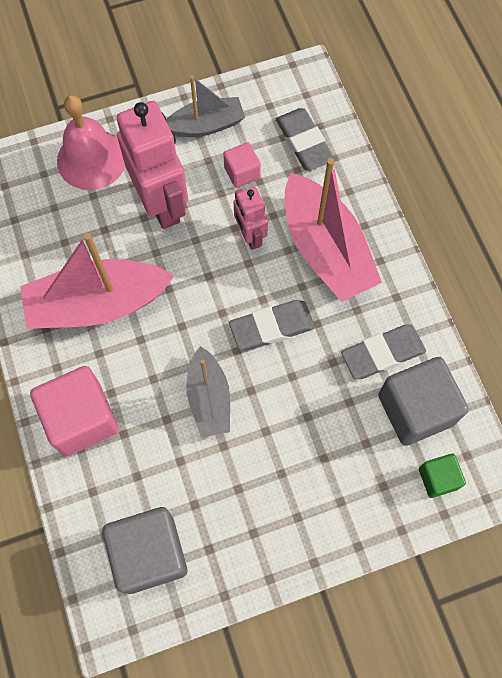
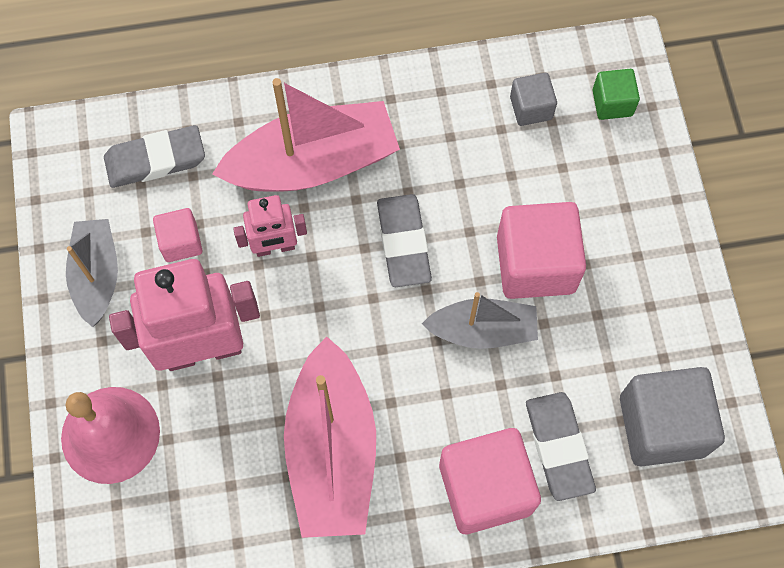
camera: 80 degrees left, 0 degrees up
grey eraser [341,324,426,379] -> grey eraser moved to [526,392,596,501]
grey cube [378,357,469,446] -> grey cube [510,73,557,126], size x0.52
none -> pink cube [497,202,586,299]

